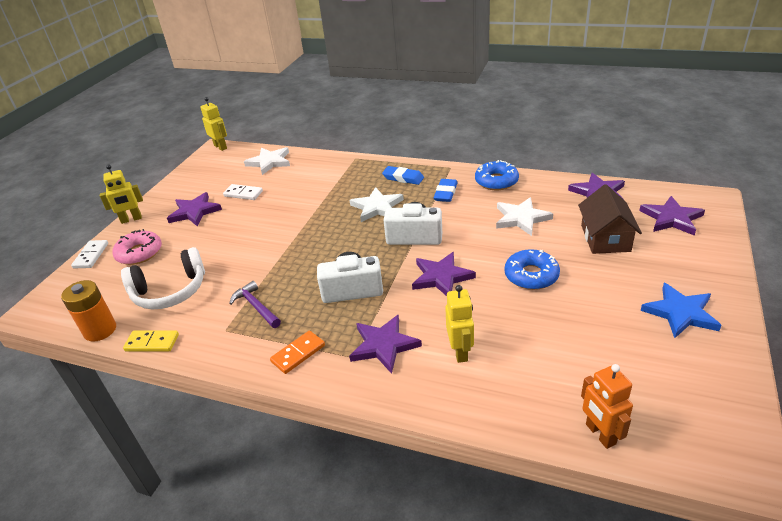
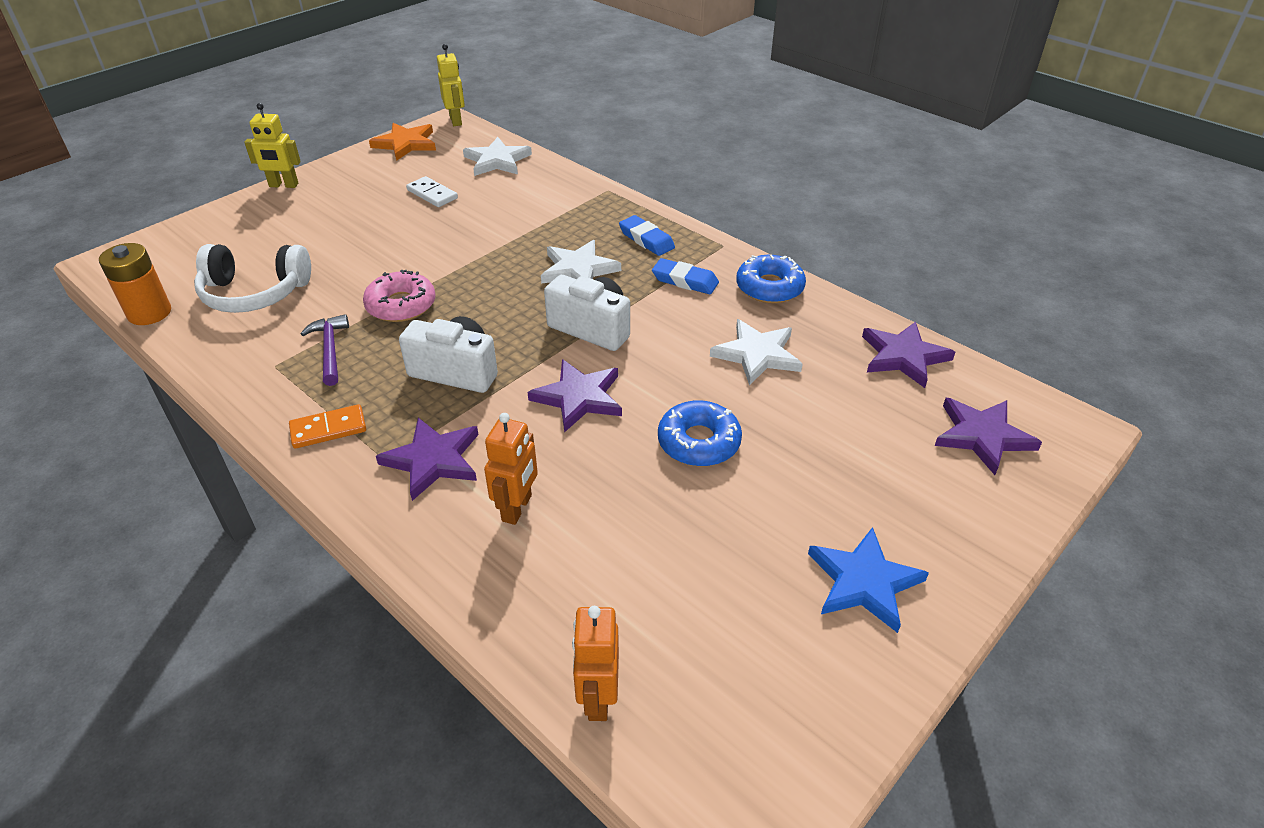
camera: 20 degrees right, 5 degrees up
white domino [71,240,108,269] -> none
pink donut [112,229,162,265] -> pink donut moved to [363,270,435,322]
yellow domino [123,330,179,352] -> none
purple star [167,192,222,226] -> none
blue eraser [434,179,458,202] -> blue eraser turned 75 degrees clockwise [652,258,719,294]
yellow robot [445,285,474,363] -> orange robot [484,413,538,525]
brown house [578,184,642,254] -> none
none -> orange star [369,123,436,161]

